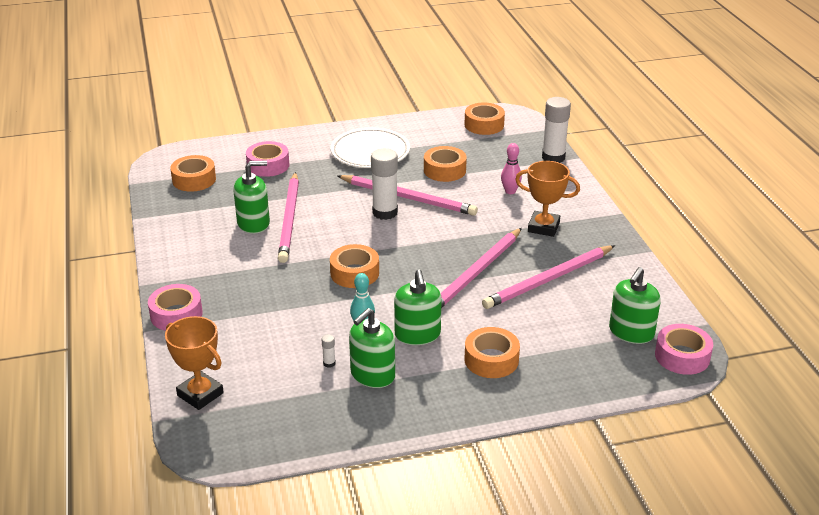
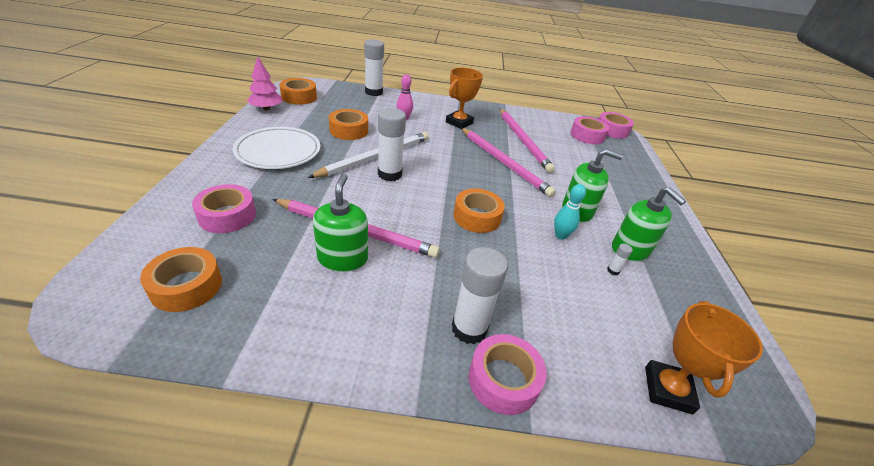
camera: 75 degrees left, 5 degrees up
orange trophy [165,316,224,410] -> orange trophy turned 45 degrees counterclockwise [645,301,763,414]
pink pencil [338,175,478,216] -> white pencil [308,132,429,178]
orange tape [464,327,520,378] -> none
green soap dispenser [609,267,661,344] -> pink tape [570,116,609,144]
none -> pink tree [247,56,282,110]
none -> white glue stick [452,247,508,344]

